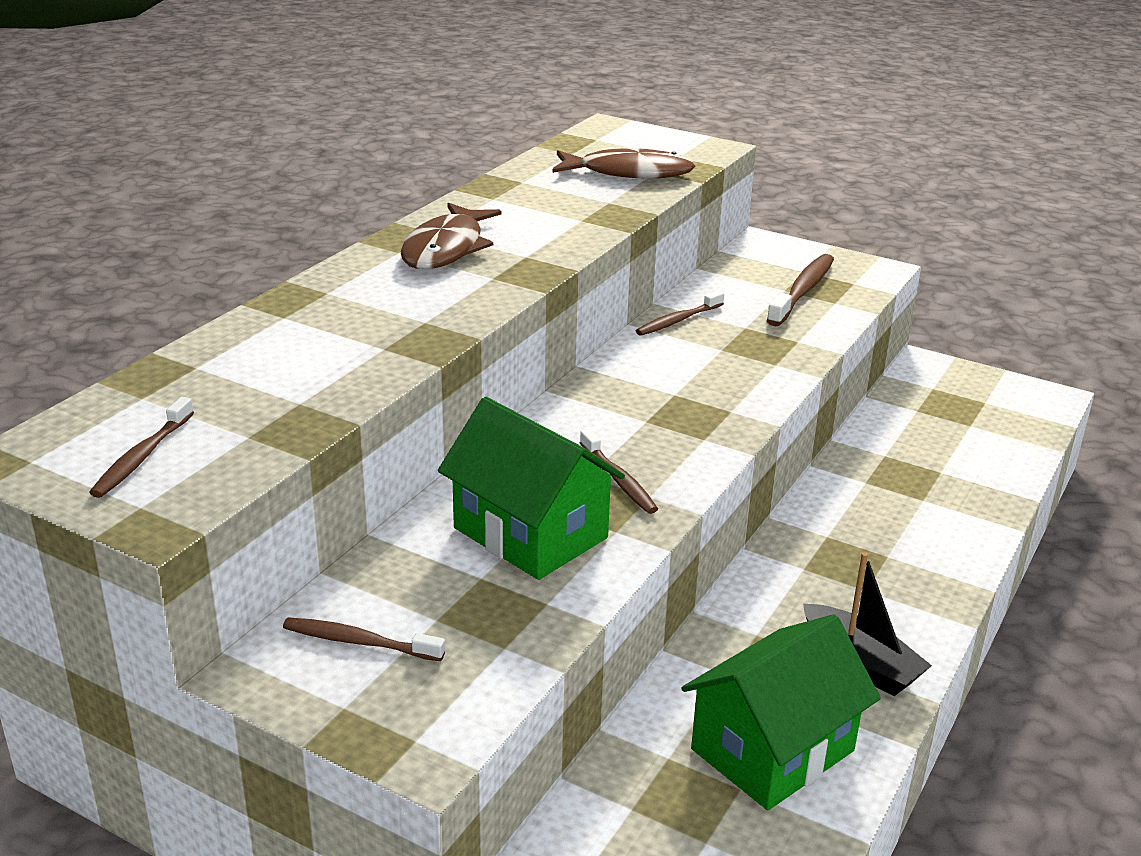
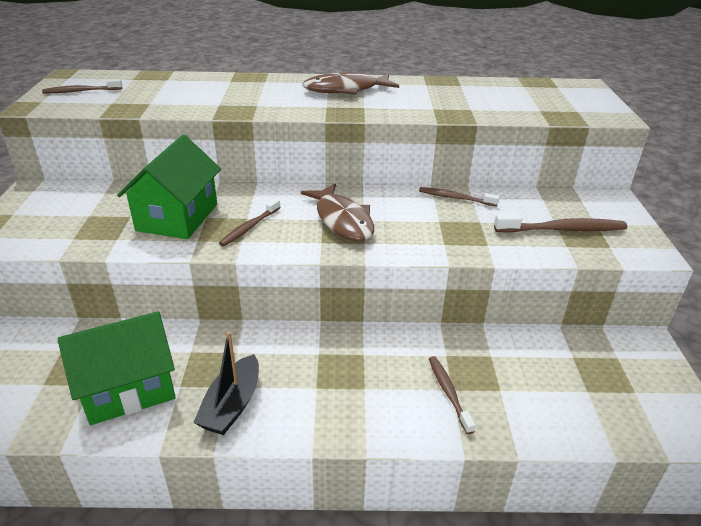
camera: 60 degrees right, 5 degrees up
brown toothbrush [283,617,445,661] -> brown toothbrush moved to [429,356,476,434]
brown fish [552,148,695,179] -> brown fish moved to [301,184,374,241]
green house [682,614,881,810] -> green house turned 45 degrees counterclockwise [58,311,176,425]

